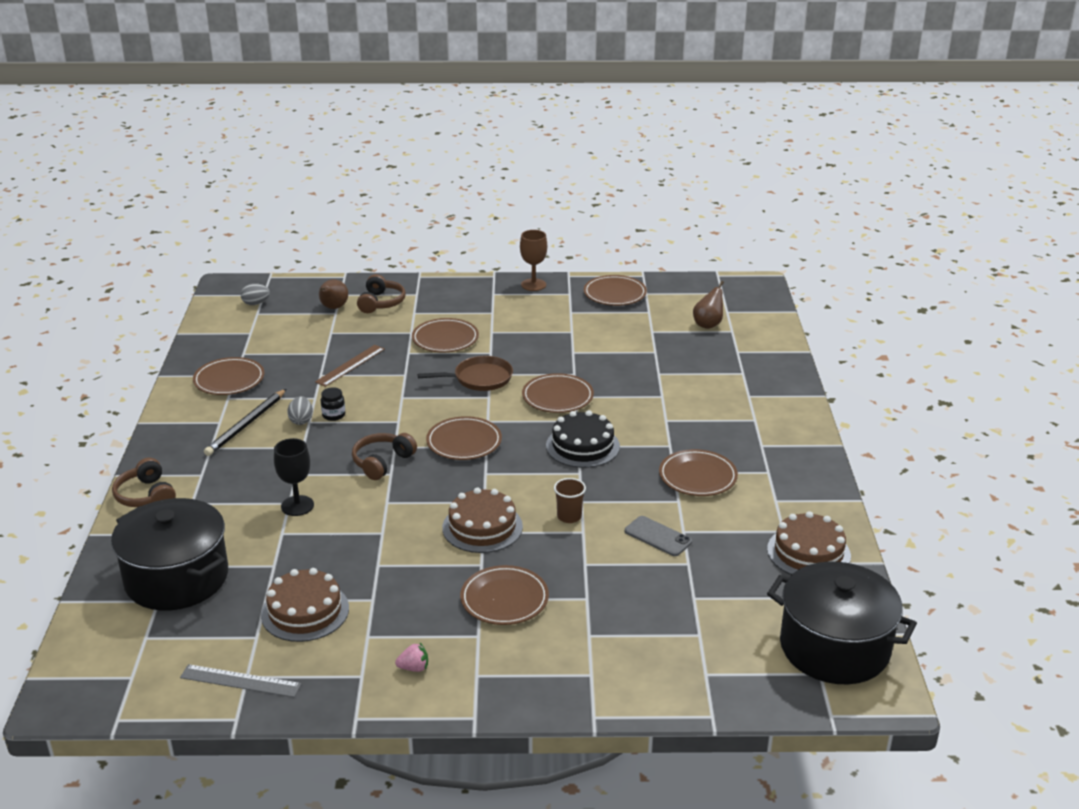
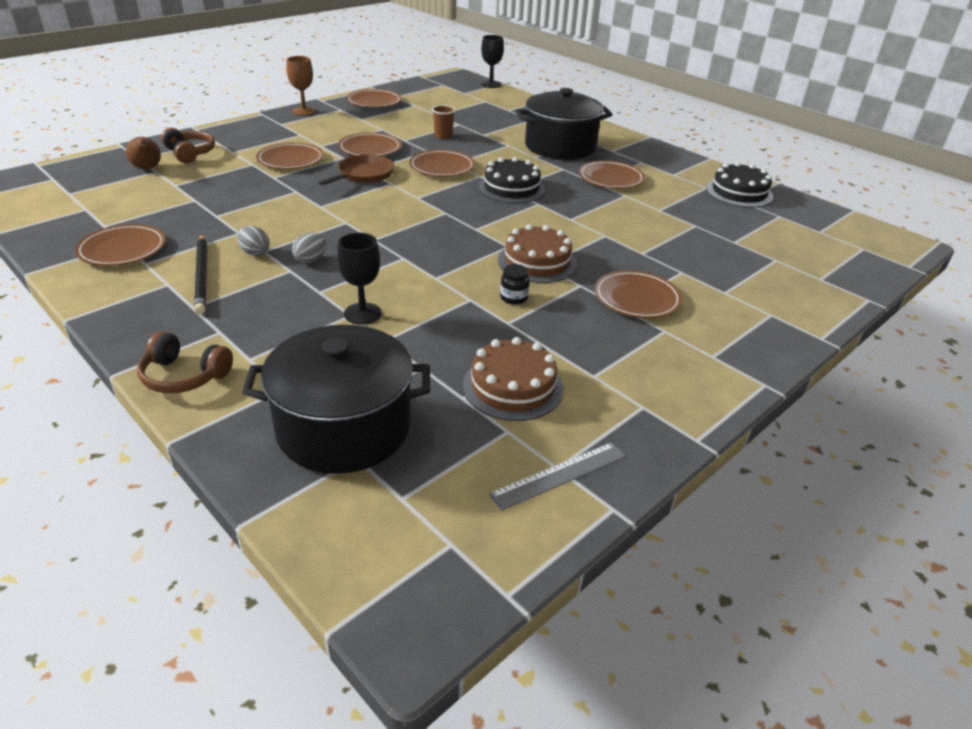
camera: 45 degrees left, 5 degrees up
grey egg [241,283,270,305] -> grey egg moved to [292,233,326,263]
brown ruler [315,345,385,387] -> none
black jar [321,387,345,421] -> black jar moved to [500,264,530,305]
brown headphones [352,433,417,480] -> none
pink strawberry [395,643,428,672] -> none
brown plate [426,416,502,460] -> brown plate moved to [338,132,402,156]
brown cup [554,478,586,523] -> brown cup moved to [432,105,455,139]
grey phone [625,516,692,556] -> none
brown pear [693,281,724,329] -> none
brown cake [767,511,851,575] -> black cake [706,162,774,207]
black pot [767,562,917,684] -> black pot moved to [515,88,613,160]
none -> black goblet [481,35,504,88]

